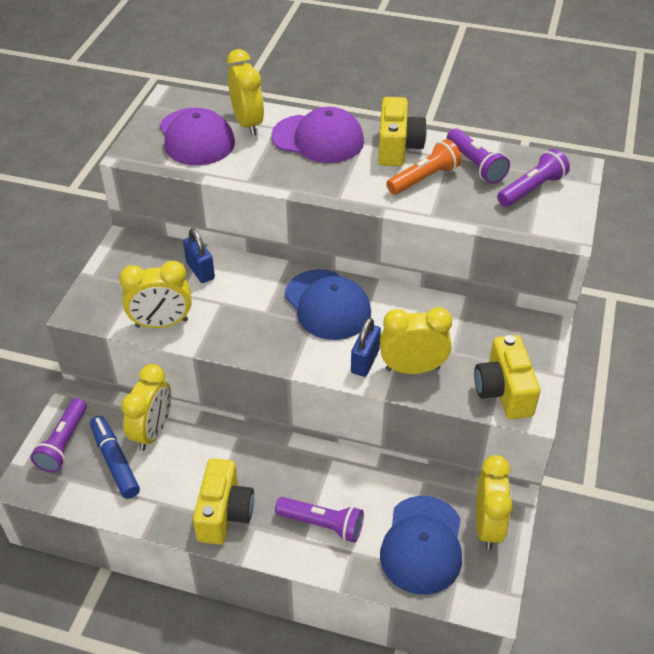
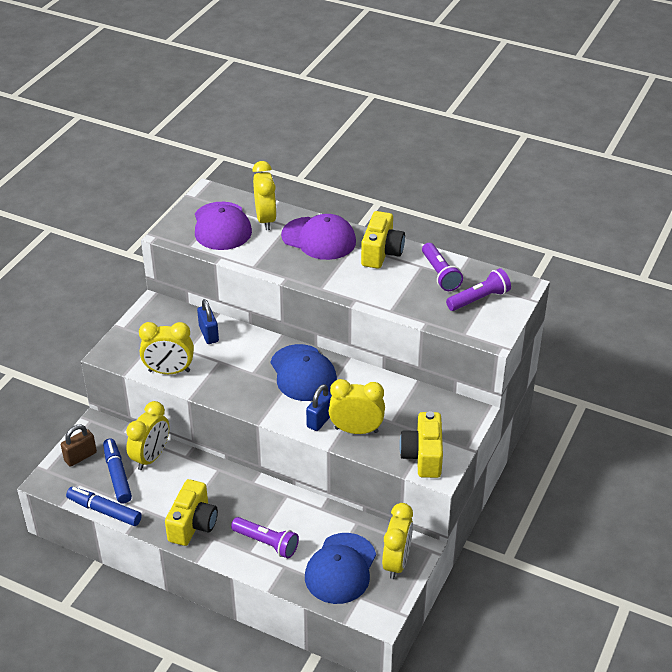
camera: 10 degrees right, 5 degrees down
purple flashlight [31,398,87,473] -> brown padlock [61,424,97,467]
orange flashlight [386,139,462,195] -> none
none -> blue marker [66,487,142,526]

